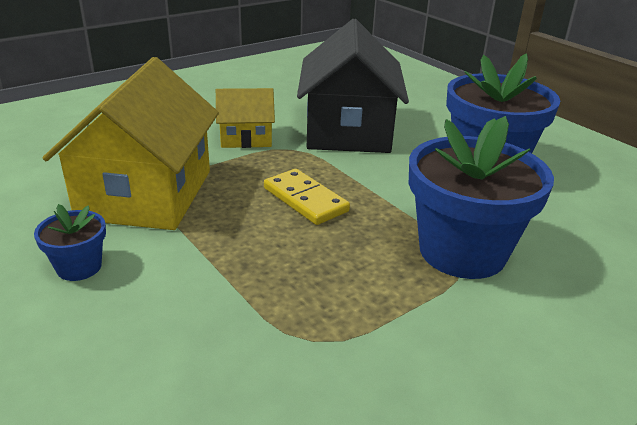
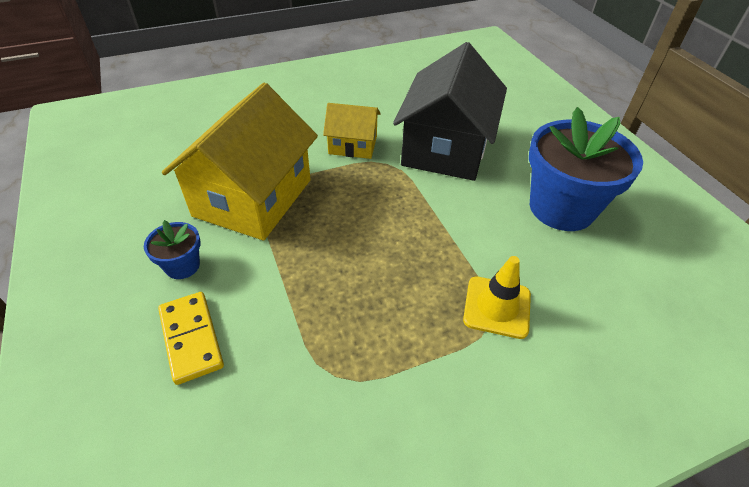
camera: 15 degrees right, 15 degrees up
yellow domino [264,169,350,225] -> yellow domino moved to [158,292,224,385]
blue flower pot [409,116,554,279] -> yellow traffic cone [463,256,531,339]

